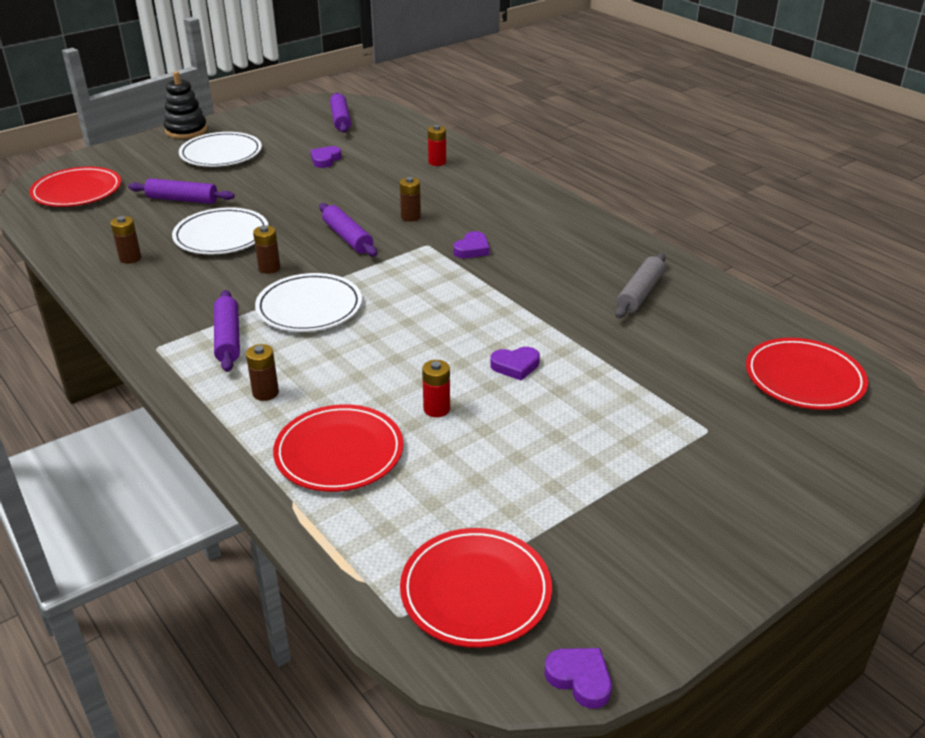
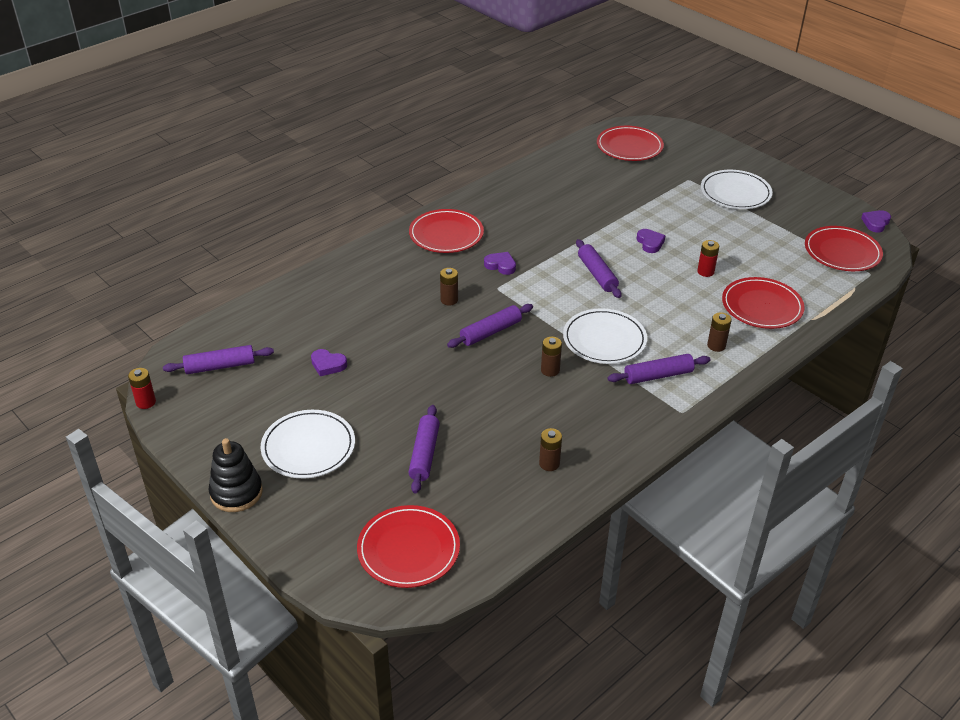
camera: 95 degrees left, 5 degrees up
white plate [172,207,269,255] -> white plate moved to [701,170,773,209]
red battery [428,125,446,166] -> red battery moved to [128,368,156,409]
grey rolling pin [615,253,666,318] -> none
none -> red plate [409,209,484,253]
none -> purple rolling pin [576,239,621,298]

